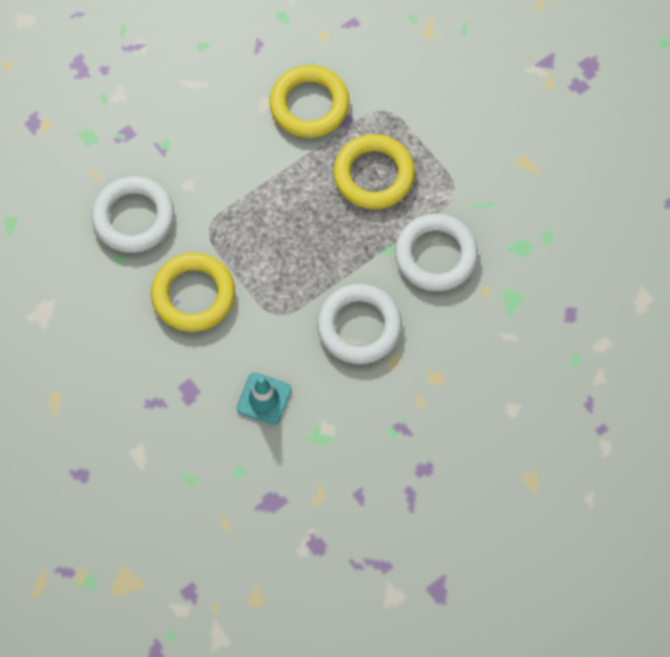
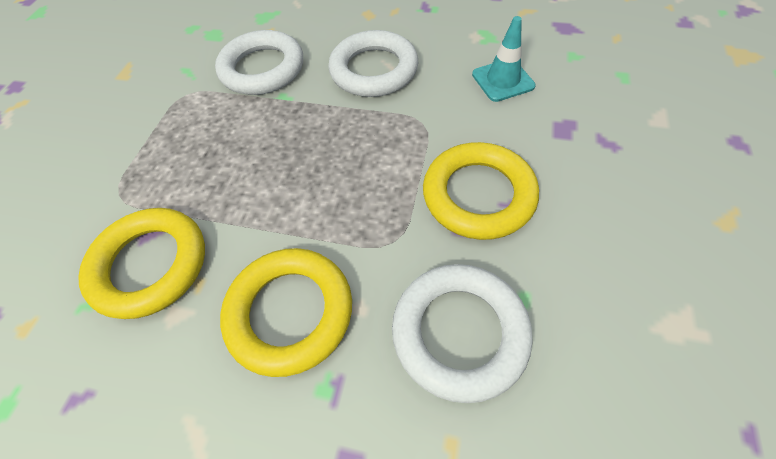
camera: 125 degrees left, 10 degrees down
yellow ring [333,134,415,209] -> yellow ring moved to [220,248,352,377]

